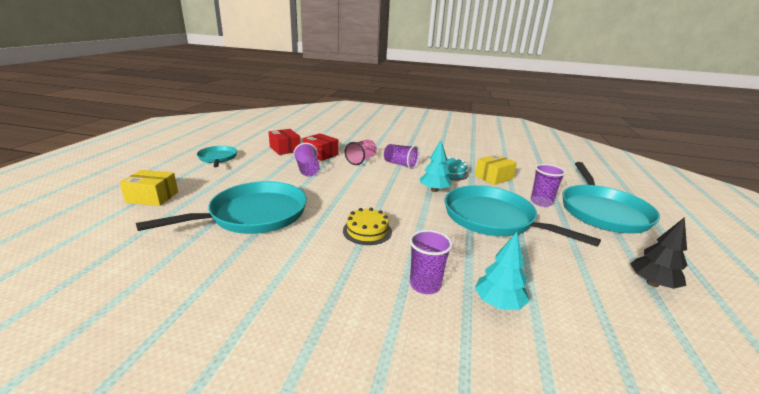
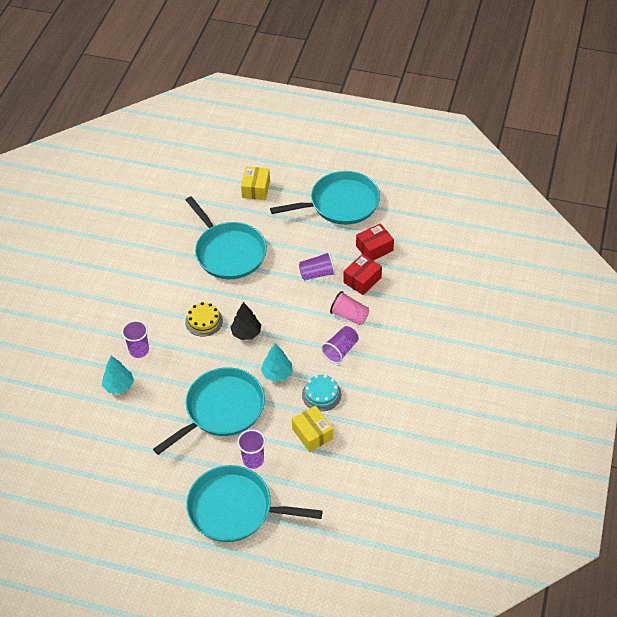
camera: 95 degrees right, 25 degrees up
turquoise pan [197,146,237,167] -> turquoise pan [270,171,380,225], size x1.85
black tree [631,217,687,289] -> black tree moved to [230,302,261,340]

